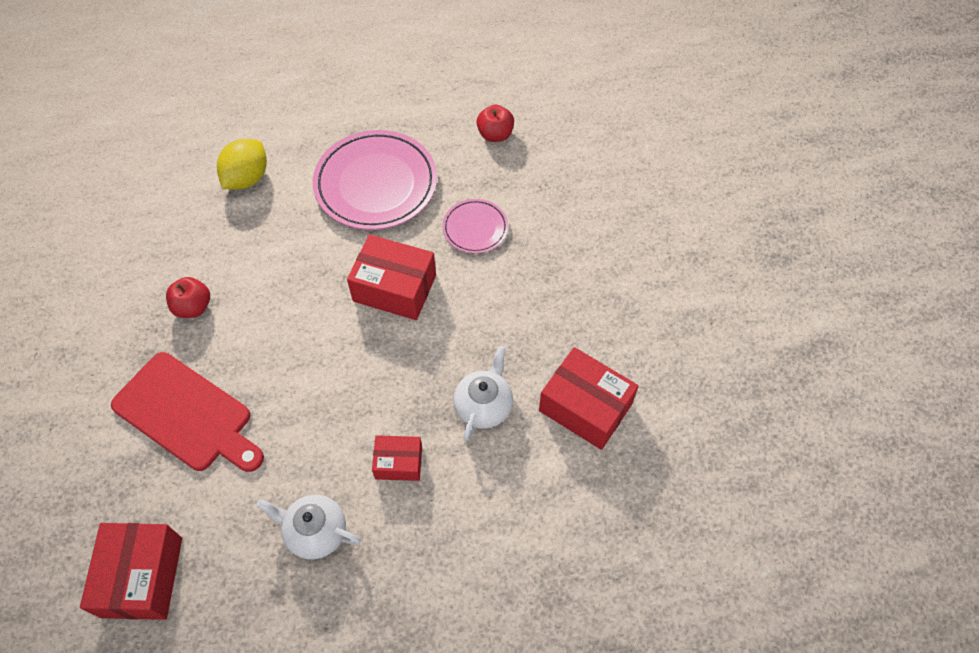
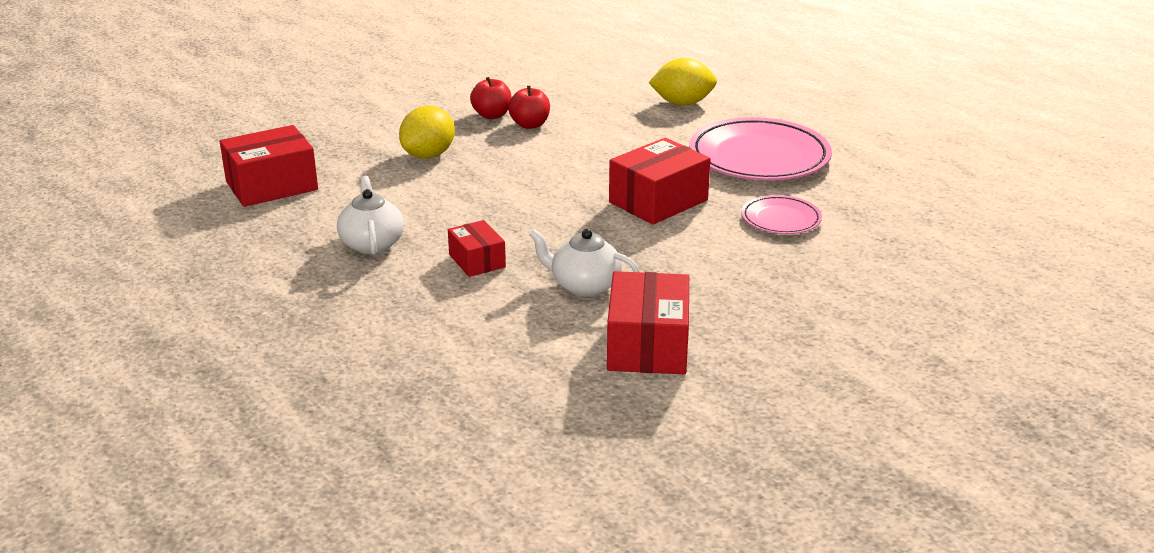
camera: 60 degrees right, 30 degrees down
red cutting board [111,352,264,472] -> yellow lemon [399,106,455,159]
red box [347,234,436,320] -> red box turned 60 degrees clockwise [609,138,710,225]
white teapot [454,346,513,440] -> white teapot turned 150 degrees counterclockwise [529,229,639,297]
red apple [476,105,514,142] -> red apple moved to [470,77,512,119]

